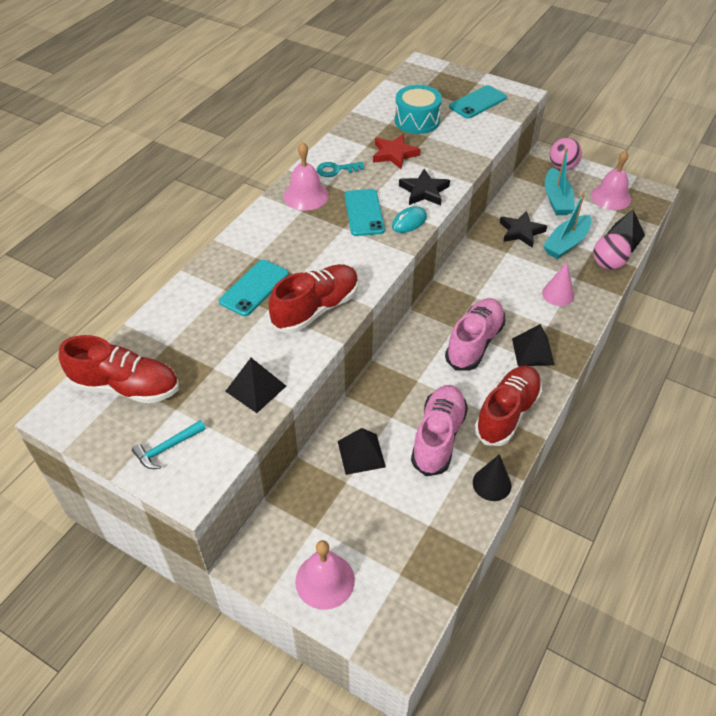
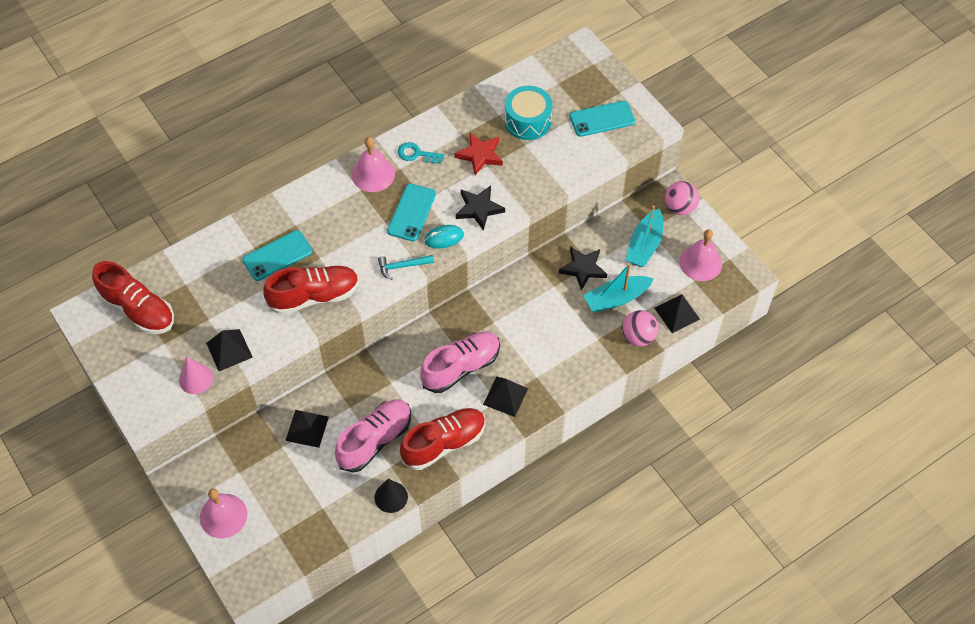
camera: 25 degrees right, 10 degrees up
turquoise hammer [132,420,206,469] -> turquoise hammer moved to [378,255,434,280]
pink cone [542,262,574,306] -> pink cone moved to [179,357,213,394]

